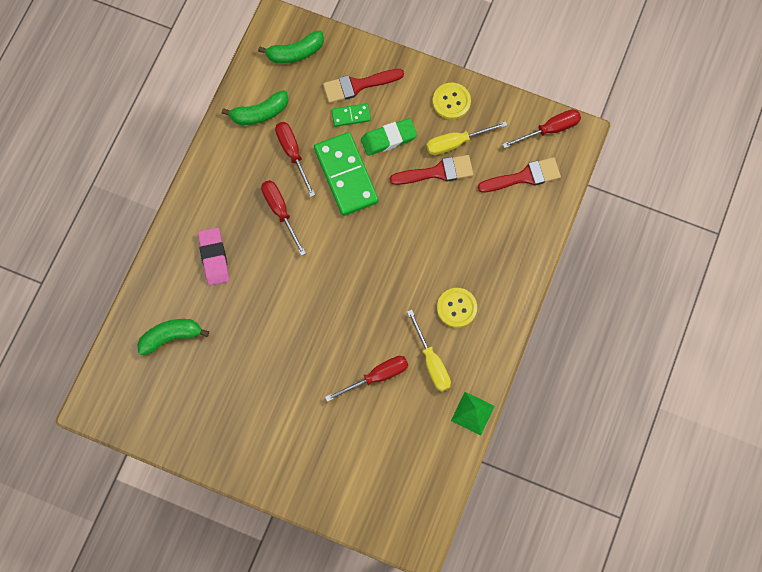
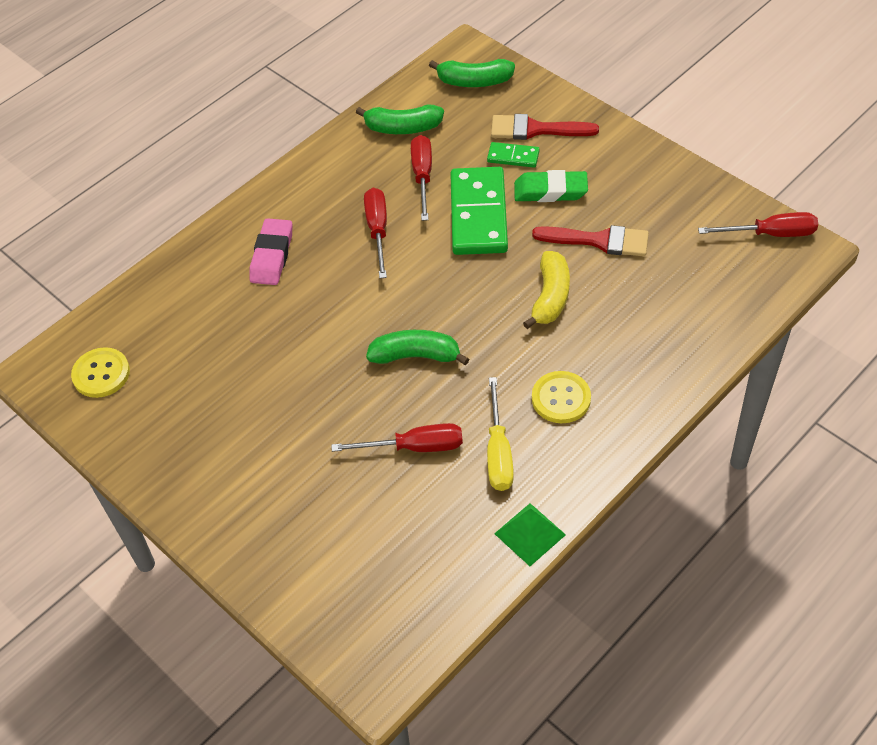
camera: 25 degrees right, 20 degrees down
green banana [137,319,209,355] -> green banana moved to [366,330,469,365]
yellow screwdriver [426,121,508,155] -> none
yellow button [433,83,471,120] -> yellow button moved to [71,347,130,398]
red brush [478,157,561,193] -> none
none -> yellow banana [523,251,570,329]

